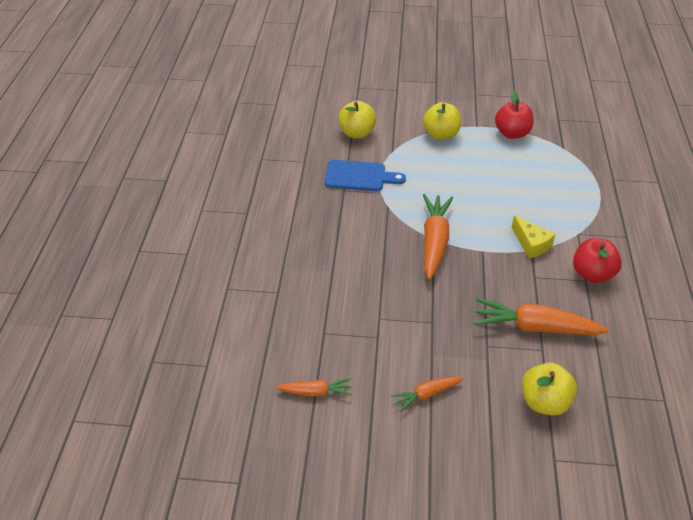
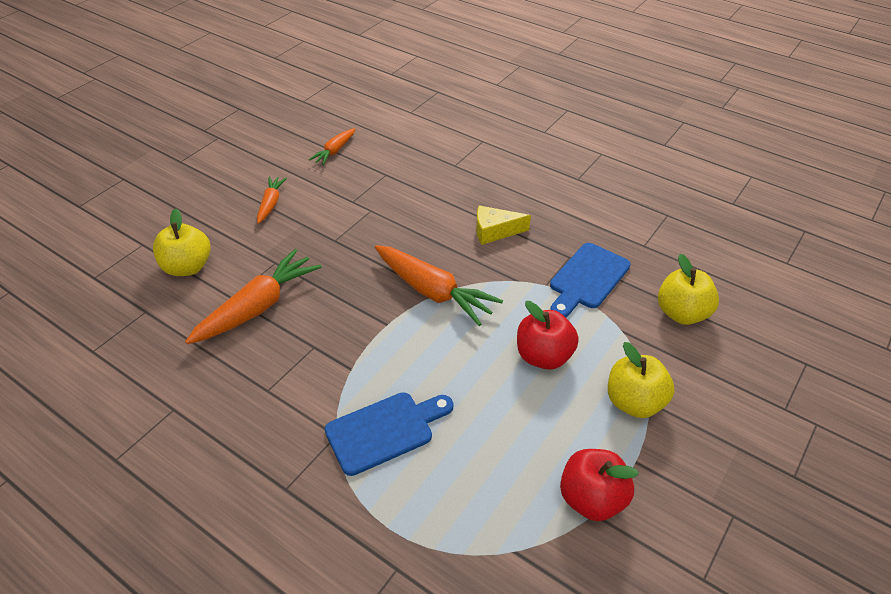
camera: 120 degrees right, 0 degrees up
yellow cheese [512,215,556,258] -> yellow cheese moved to [476,205,531,245]
red apple [573,238,622,283] -> red apple moved to [517,301,579,370]
none -> blue cutting board [325,392,453,476]

